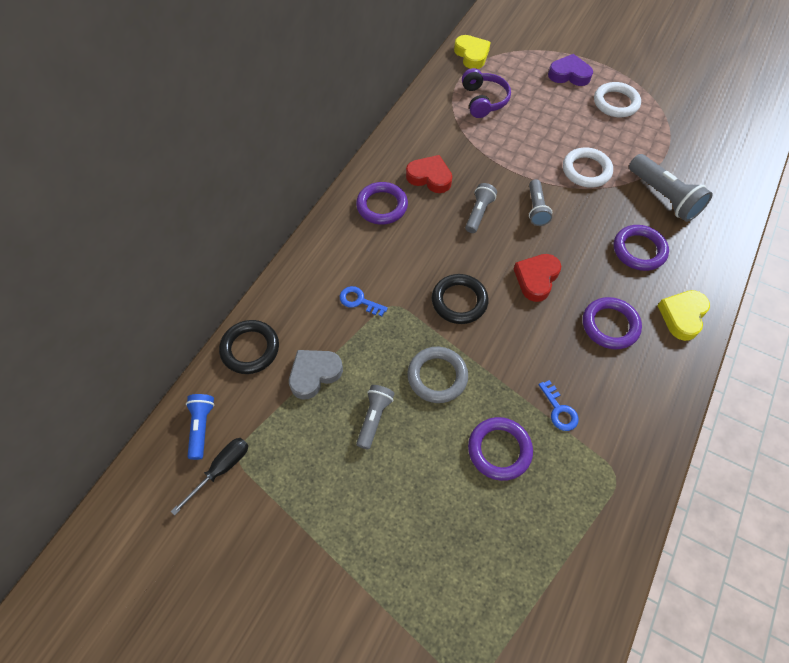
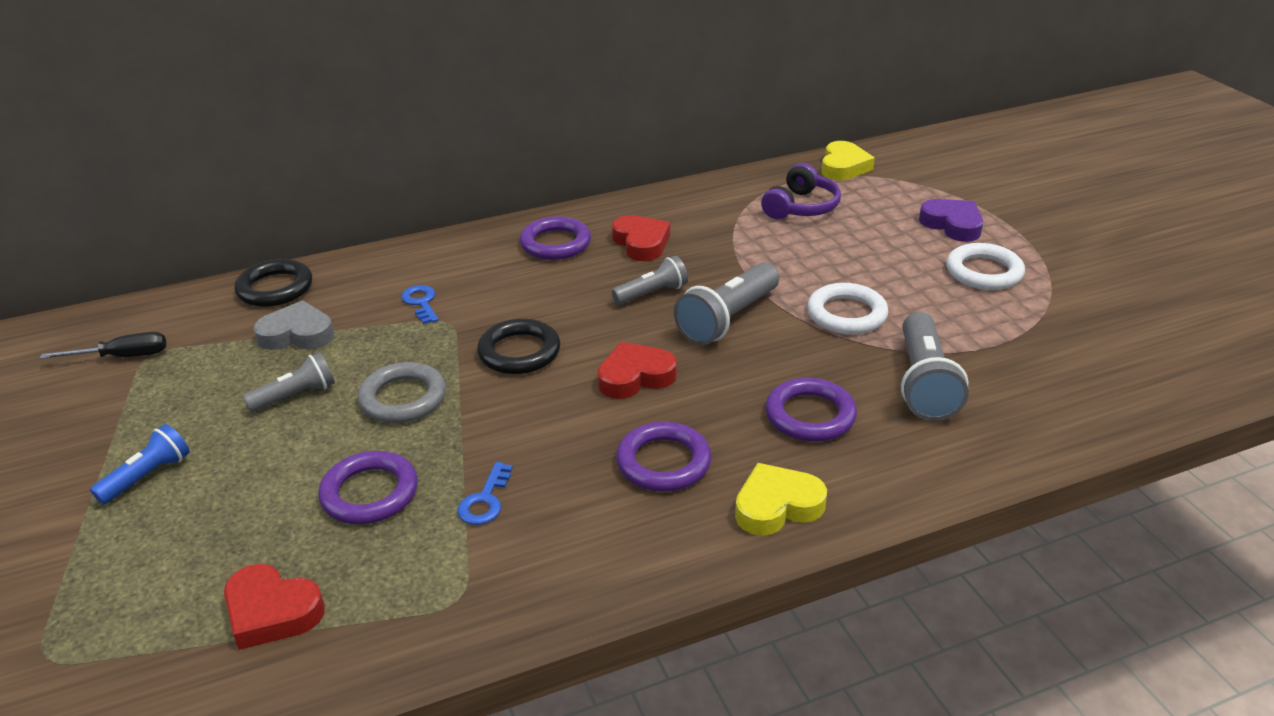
camera: 40 degrees right, 25 degrees down
blue flashlight [186,394,215,460] -> blue flashlight moved to [90,424,190,504]
grey flashlight [529,179,552,226] -> grey flashlight [674,263,779,345], size x1.64
none -> red heart [224,564,325,650]

